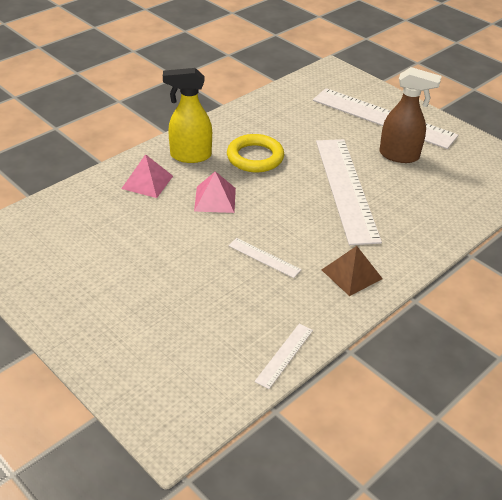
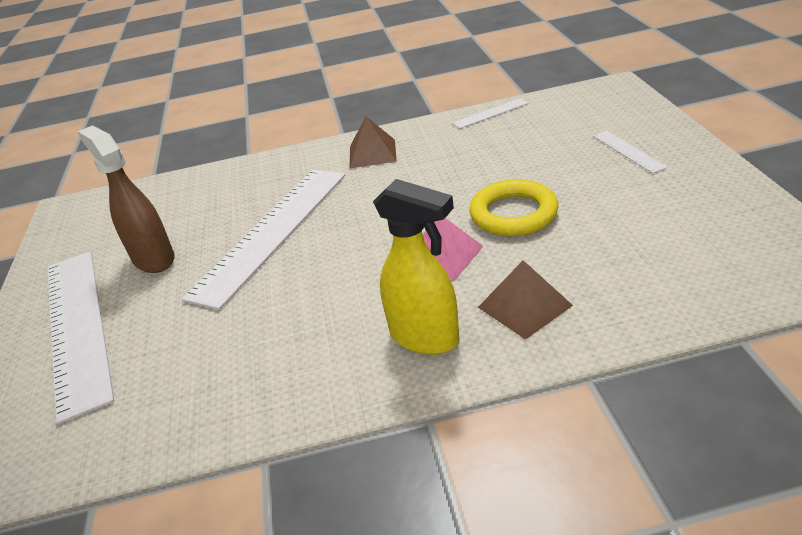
camera: 140 degrees left, 5 degrees down
pink pyramid [121,154,173,198] -> brown pyramid [478,260,573,340]
yellow ring [227,134,284,172] -> yellow ring moved to [469,179,558,236]
white ruler [228,238,302,278] -> white ruler moved to [593,131,668,173]

